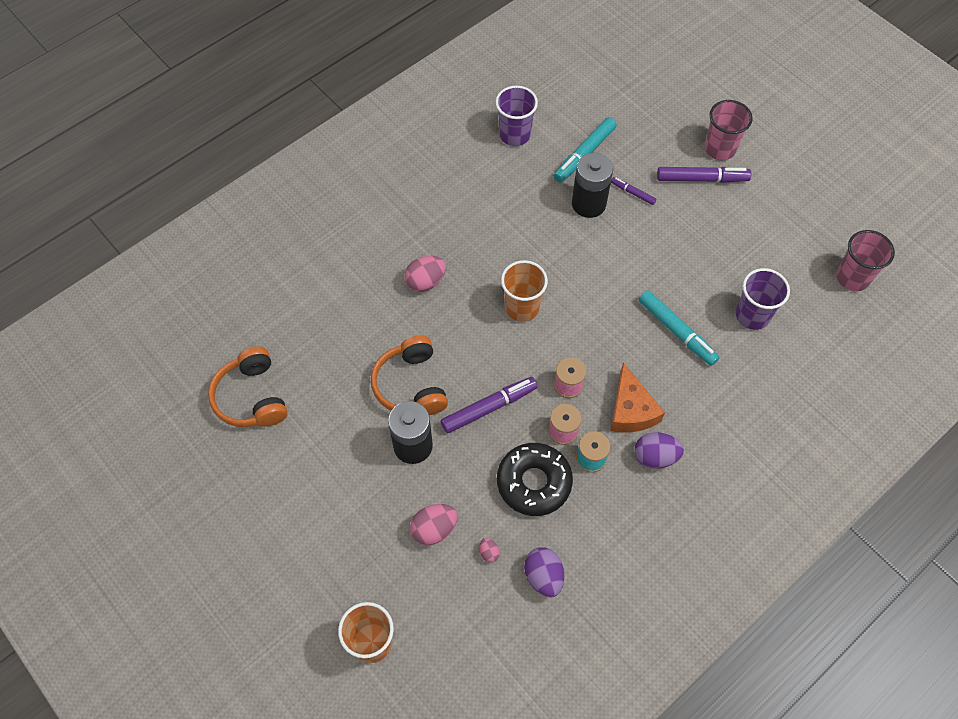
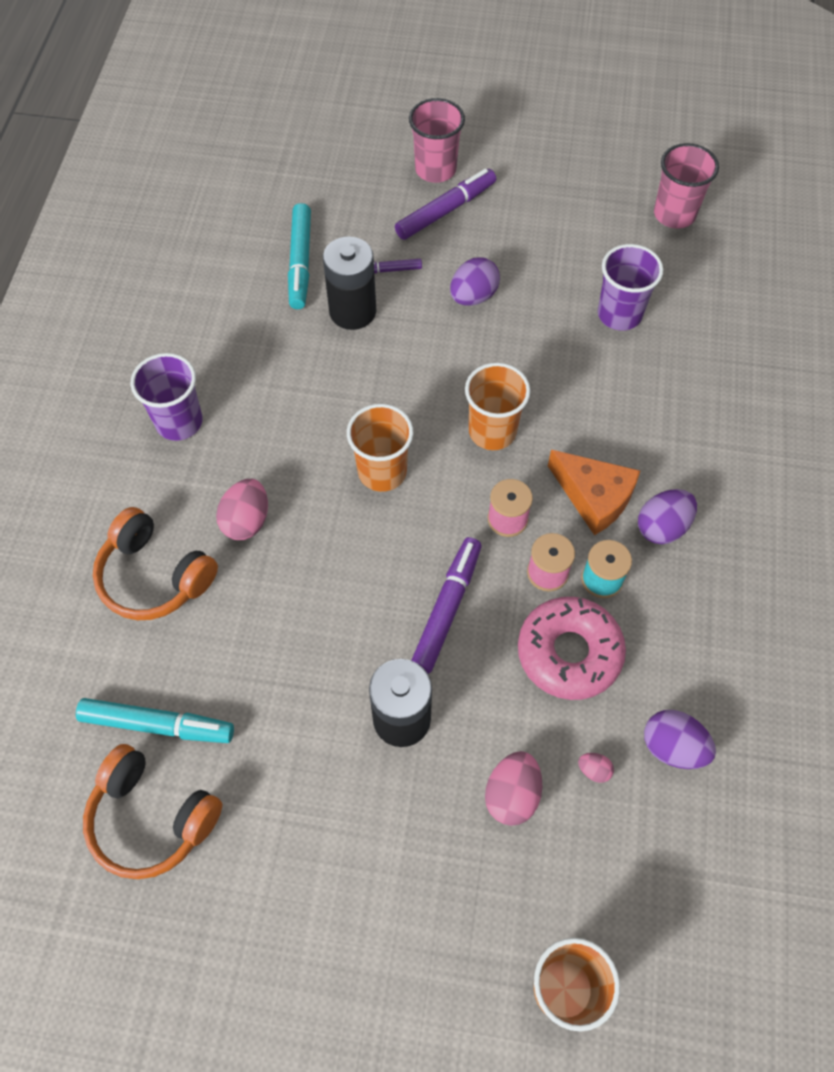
camera: 40 degrees left, 0 degrees up
orange headphones [371,335,448,415] -> orange headphones moved to [93,507,218,620]
purple cup [495,86,538,146] -> purple cup moved to [131,353,203,441]
black donut [497,443,573,516] -> pink donut [518,597,626,700]
turquoise marker [639,290,720,366] -> turquoise marker moved to [76,698,234,743]
none -> purple egg [450,257,500,306]
none -> orange cup [465,363,530,450]

